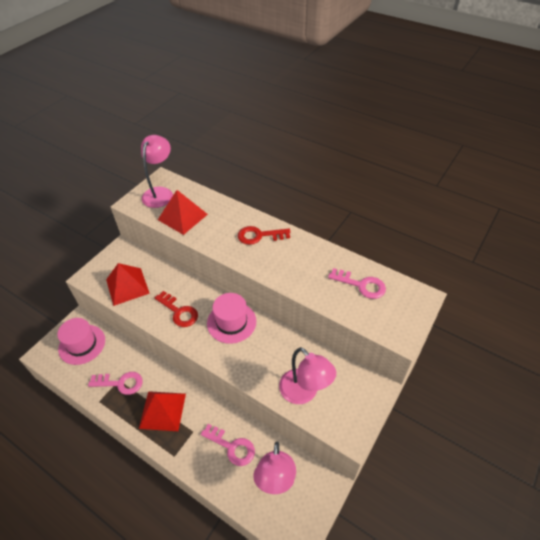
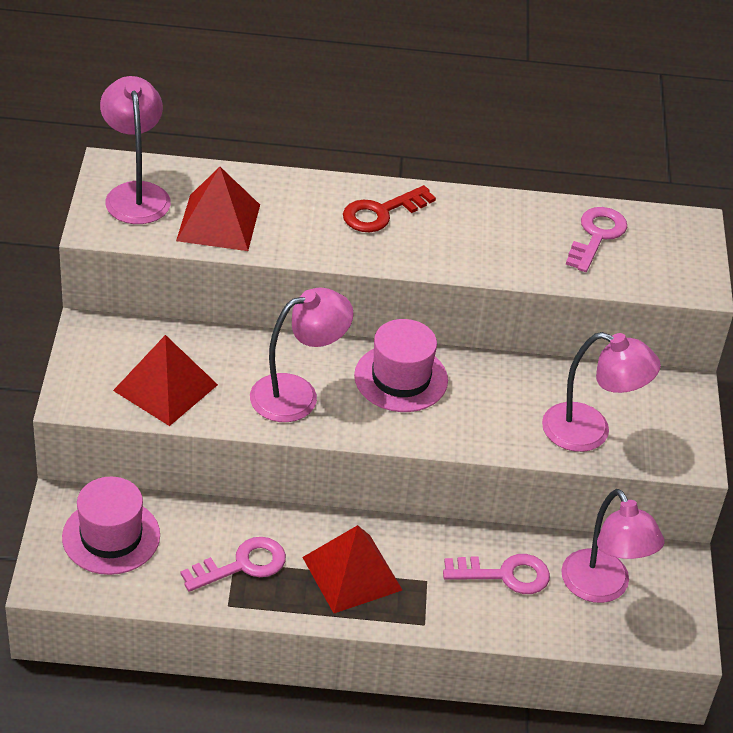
camera: 35 degrees left, 5 degrees down
red key [155,291,198,327] -> pink lamp [250,287,354,422]
pink key [328,268,386,299] -> pink key turned 60 degrees counterclockwise [566,207,627,272]

